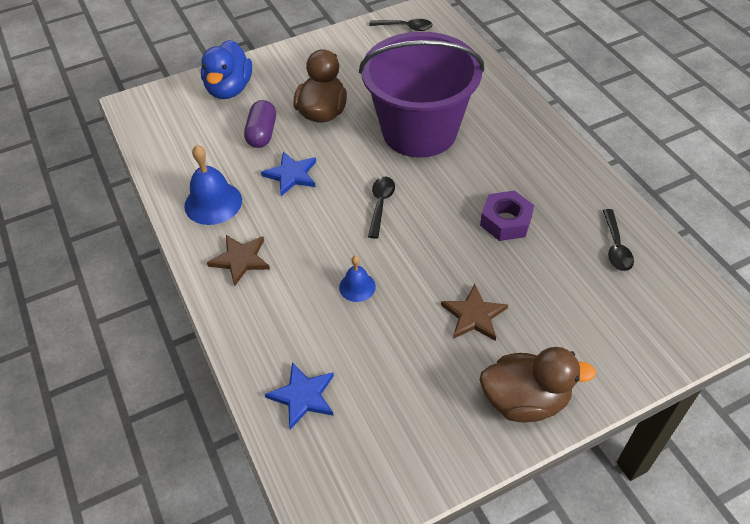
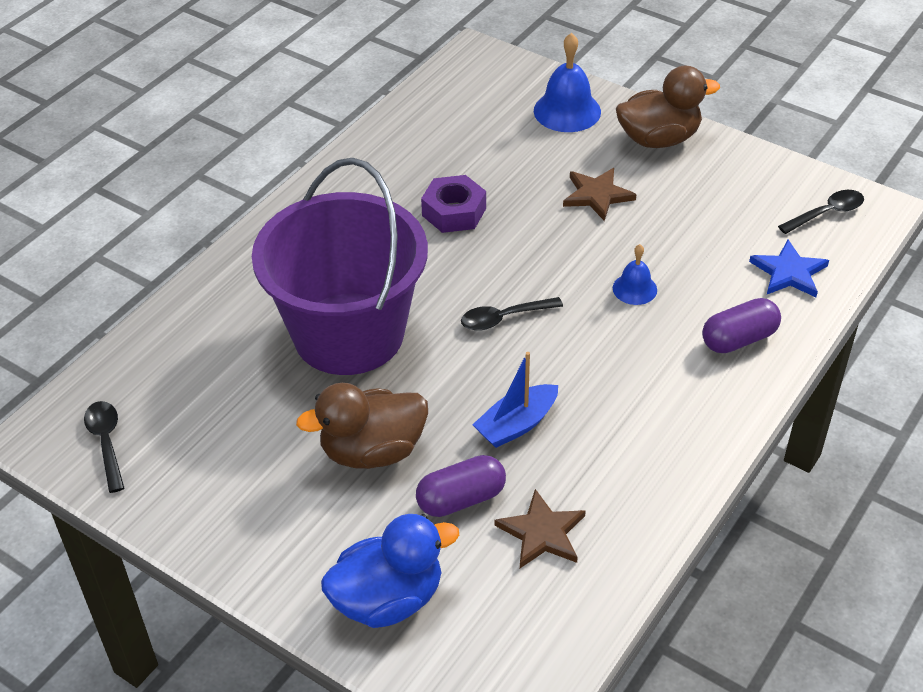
camera: 120 degrees left, 5 degrees down
blue bell [184,145,242,225] -> blue bell moved to [534,33,601,132]
brown star [207,235,270,286] -> brown star moved to [495,489,586,568]
blue star [261,151,316,196] -> blue boat [472,352,558,448]
brown duck [480,347,596,422] -> brown duck turned 105 degrees clockwise [616,66,720,148]
black spoon [603,209,634,271] -> black spoon moved to [778,190,864,234]
none -> purple capsule [702,298,781,353]

